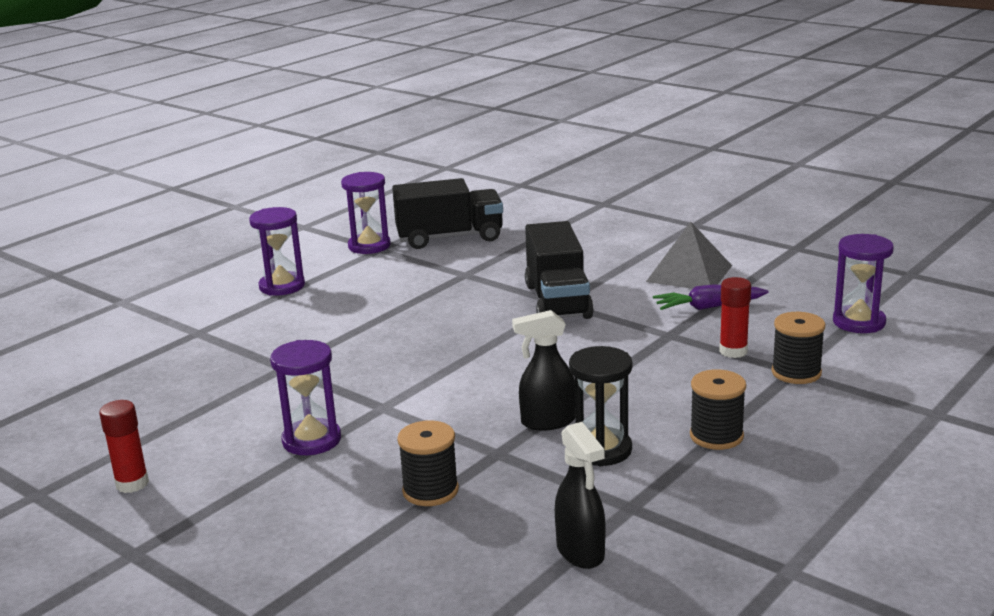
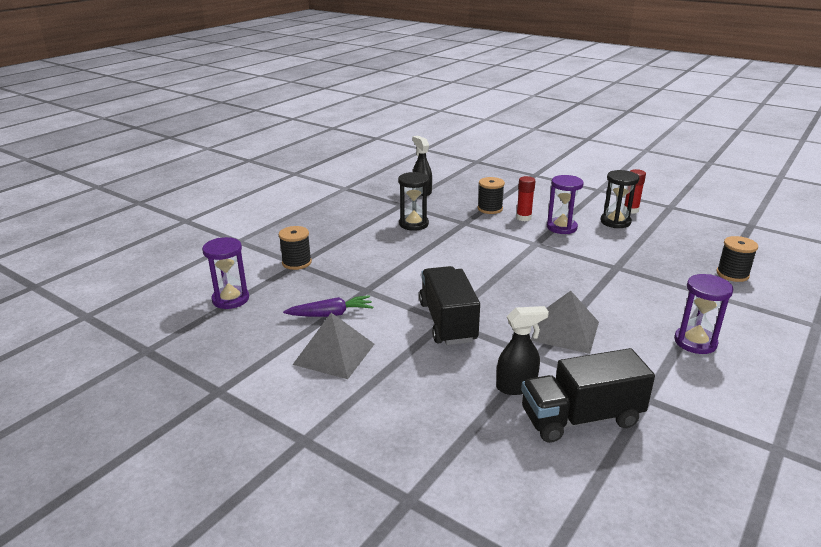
camera: 175 degrees right, 5 degrees up
purple hourglass [341,172,391,254] -> none
black spray bottle [512,310,575,431] -> black spray bottle moved to [496,306,549,395]
black spool [690,369,746,450] -> black spool moved to [716,236,758,282]
red glue stick [719,277,751,358] -> red glue stick moved to [516,176,535,221]
none -> grey pyramid [531,291,599,354]
none -> black hourglass [601,170,639,228]

